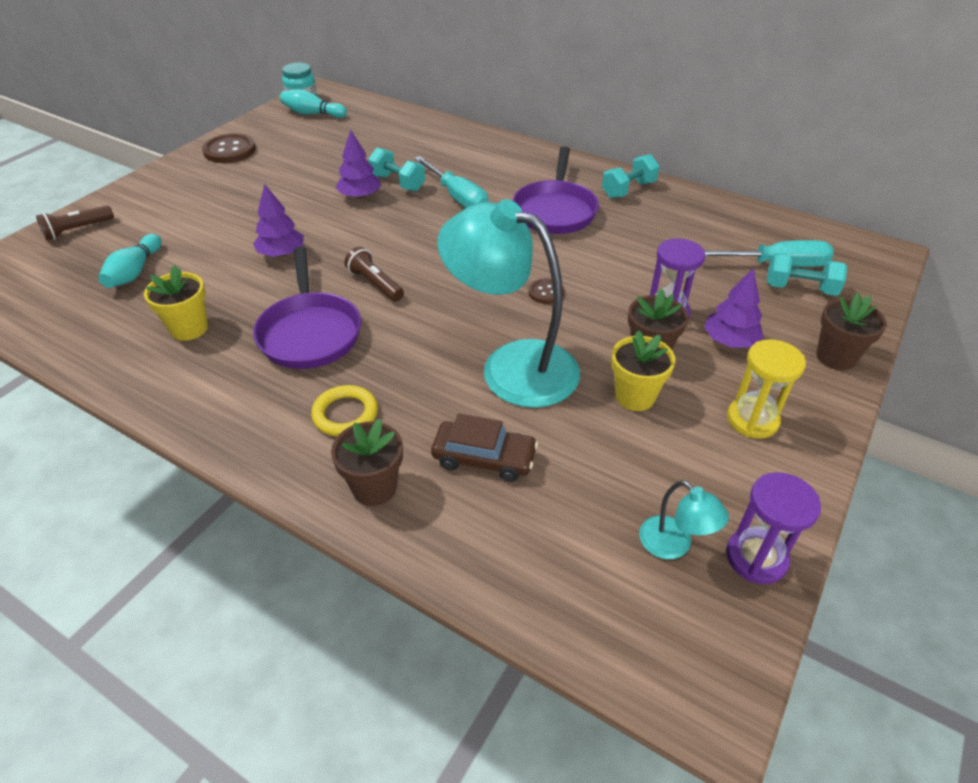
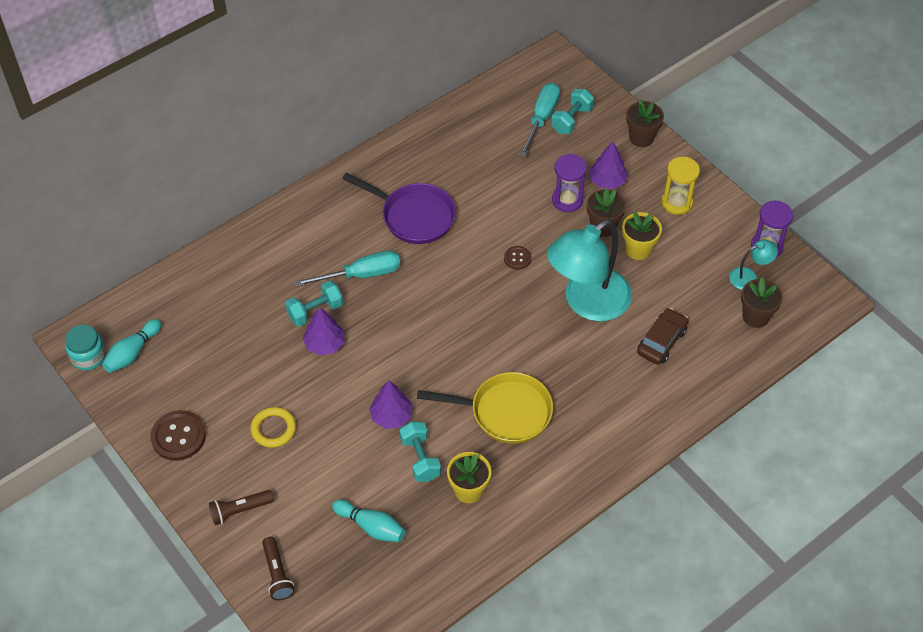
camera: 70 degrees left, 10 degrees up
purple pan [253,246,361,369] -> yellow pan [417,372,553,444]
yellow ring [311,385,378,436] -> yellow ring moved to [250,407,296,448]
brown flower pot [331,419,403,506] -> brown flower pot moved to [741,277,783,328]
brown flashlight [344,247,404,301] -> brown flashlight moved to [209,490,274,525]
turquoise dumbbell [602,154,660,198] -> turquoise dumbbell moved to [399,422,441,482]

